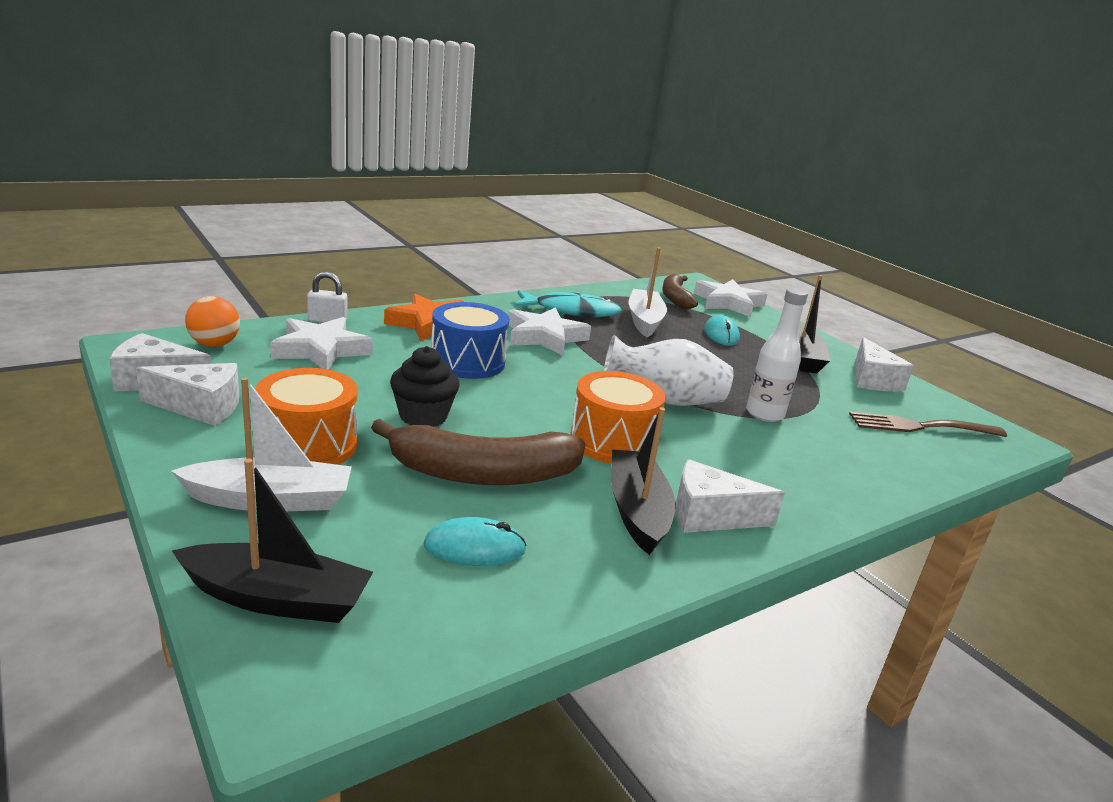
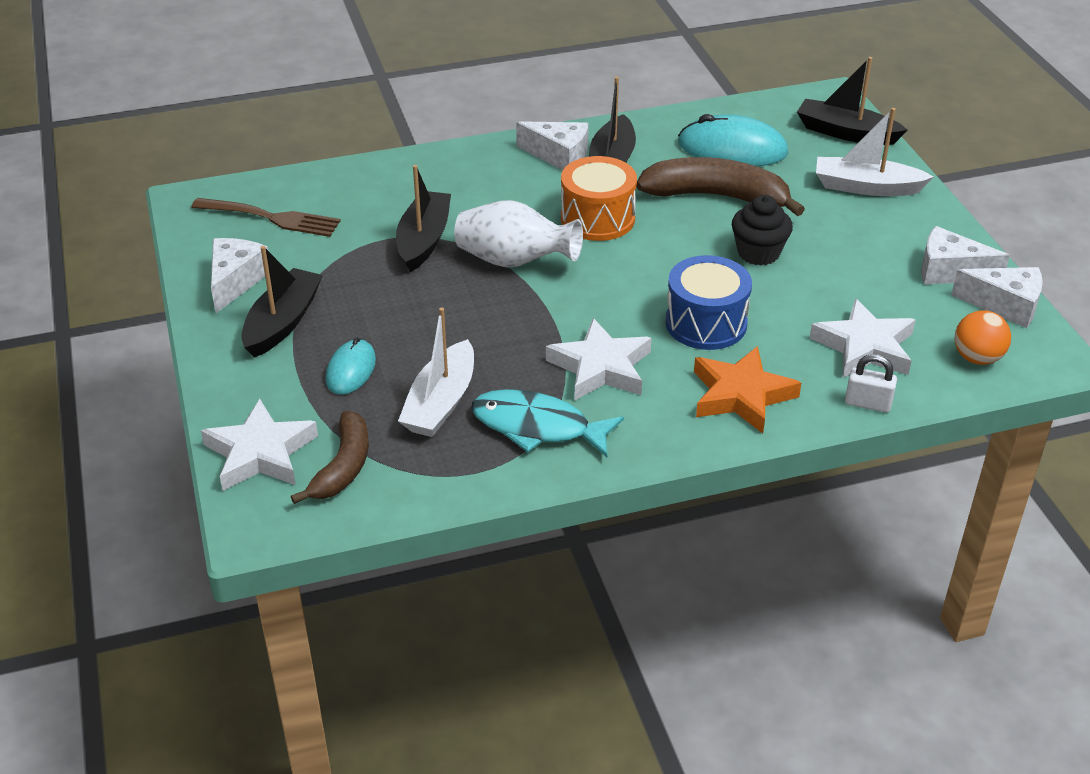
camera: 160 degrees left, 15 degrees up
orange drum [255,368,358,465] -> none
turquoise mouse [424,517,527,566] -> turquoise mouse [678,114,788,166], size x1.71
white bottle [746,288,808,422] -> black boat [396,165,451,272]

